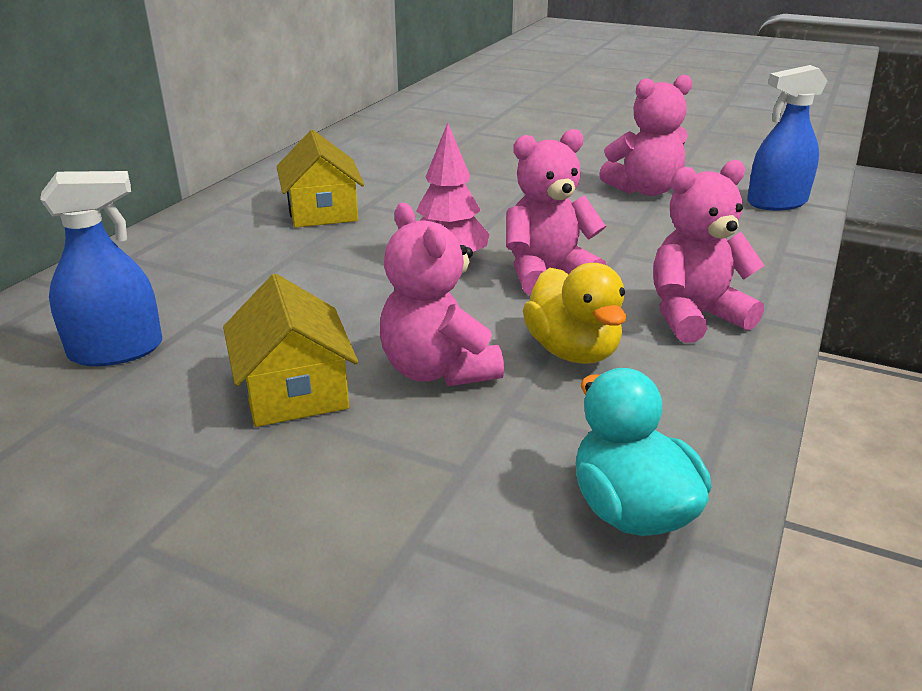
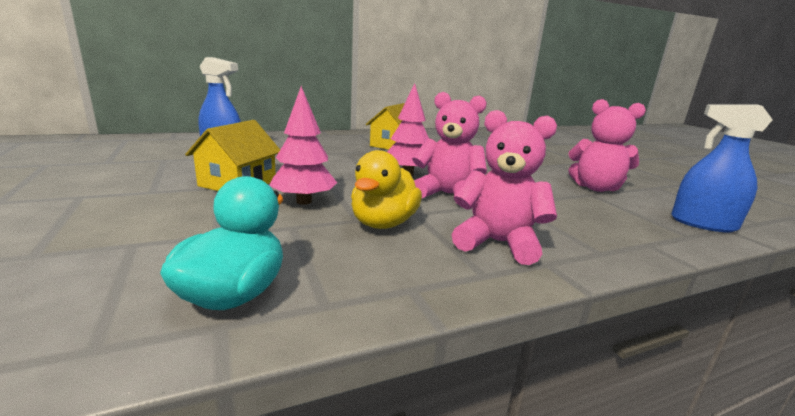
camera: 40 degrees right, 10 degrees down
pink teddy bear [380,203,504,387] -> pink tree [269,86,337,205]

